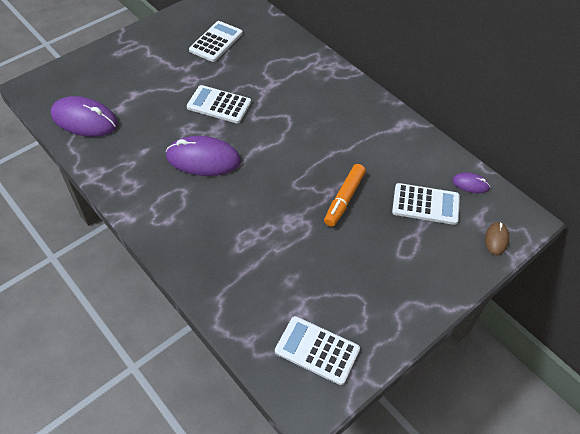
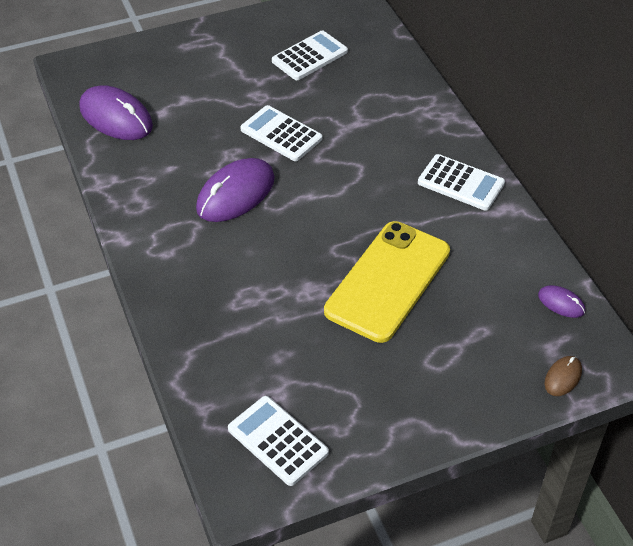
camera: 20 degrees right, 5 degrees down
purple mouse [166,136,241,176] -> purple mouse turned 75 degrees counterclockwise [196,158,275,222]
orange marker [324,164,366,227] -> yellow phone [324,221,450,343]
white calculator [392,183,460,225] -> white calculator moved to [418,154,505,211]

